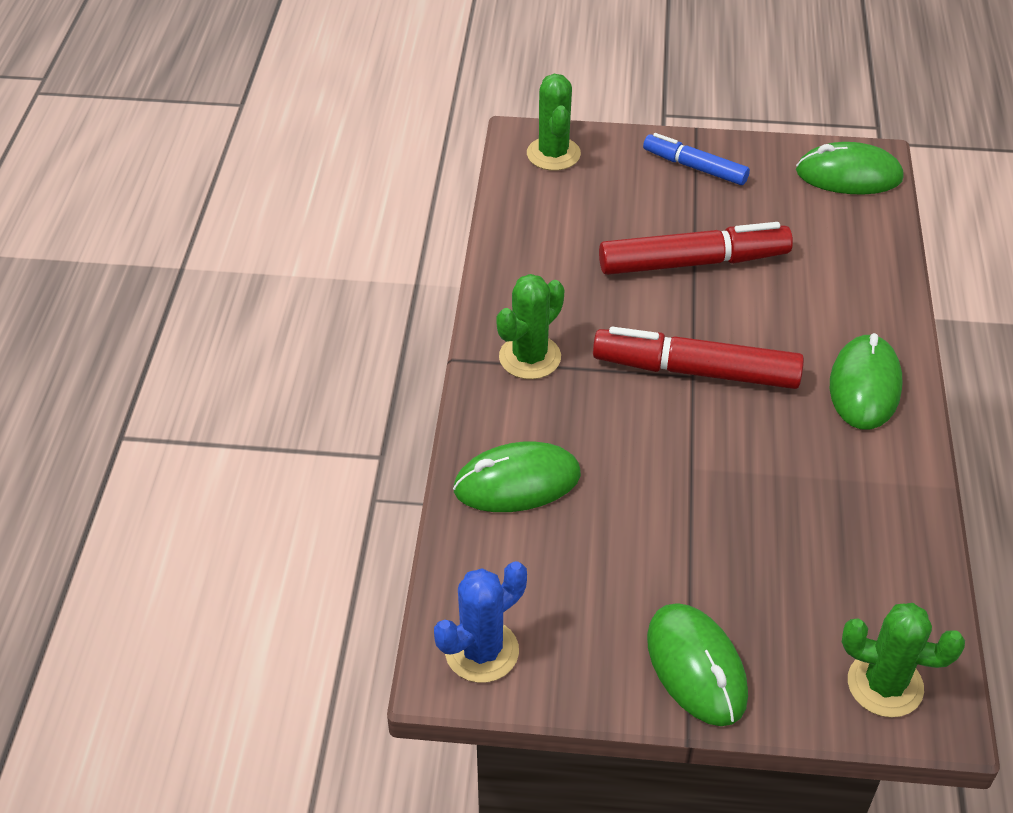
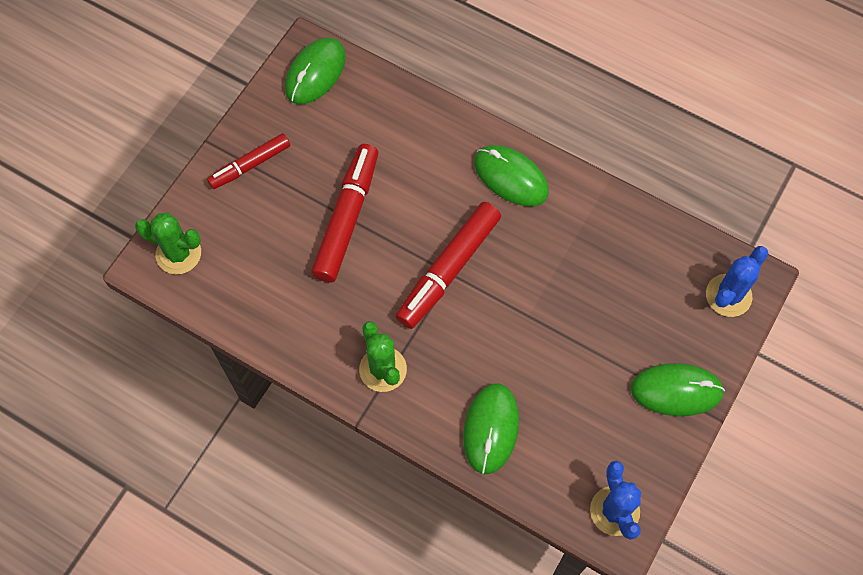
camera: 65 degrees left, 20 degrees up
blue marker [643,133,750,185] -> red marker [207,133,290,189]
green cactus [842,603,965,717] -> blue cactus [706,246,768,317]

